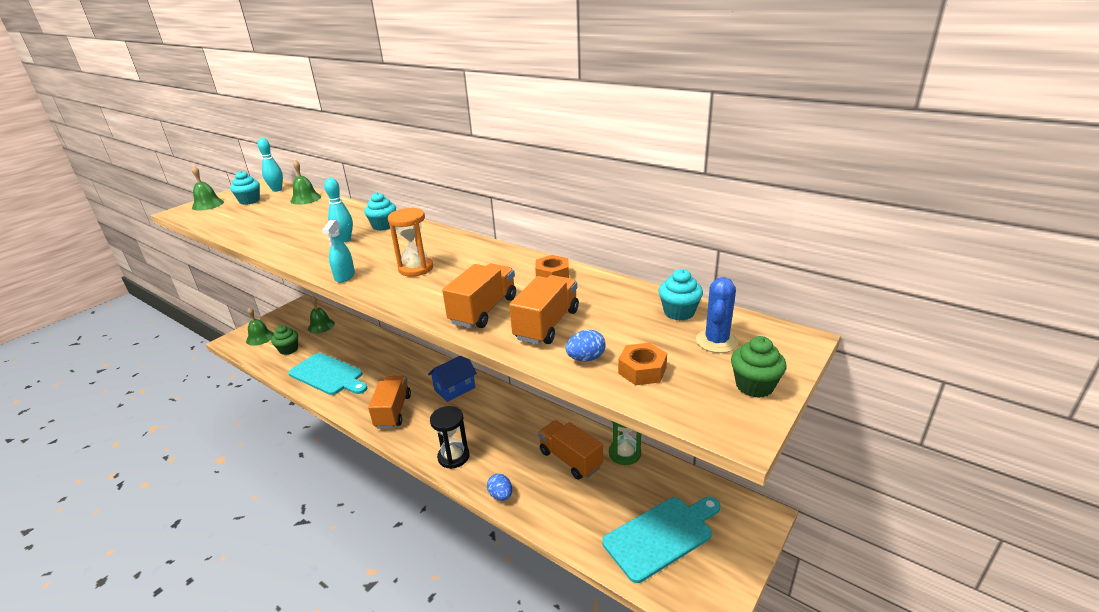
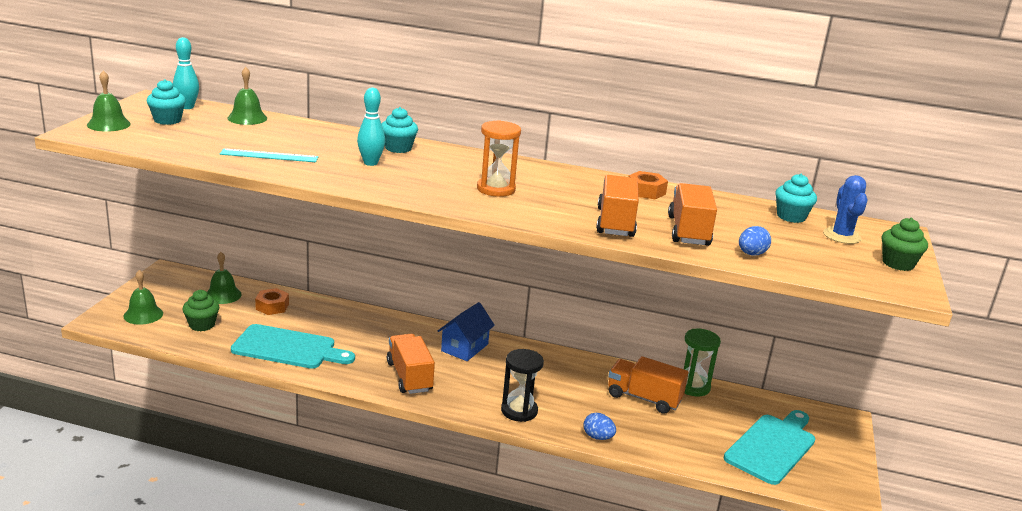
camera: 25 degrees left, 5 degrees down
turquoise spray bottle [322,220,355,283] -> none
orange nut [618,343,667,385] -> orange nut moved to [255,288,289,315]
none -> turquoise ruler [220,149,319,162]

